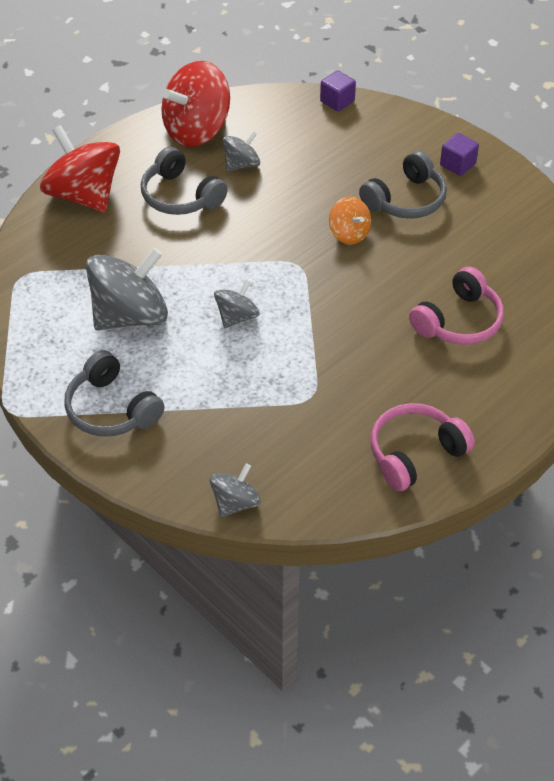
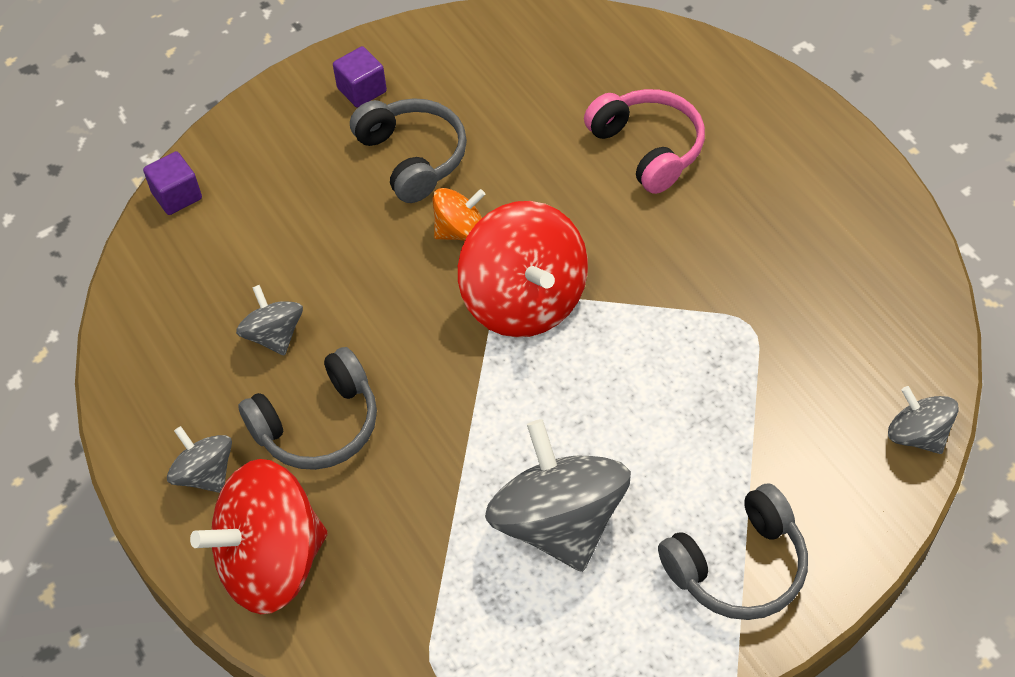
camera: 75 degrees left, 5 degrees up
red spinning top [161,61,230,147] -> red spinning top moved to [458,201,588,338]
grey spinning top [214,280,260,328] -> grey spinning top moved to [167,426,232,493]
pink headphones [371,403,475,491] -> none

